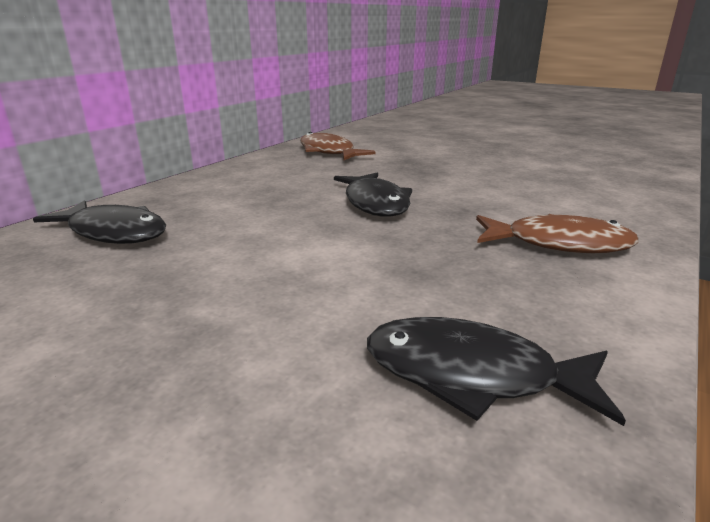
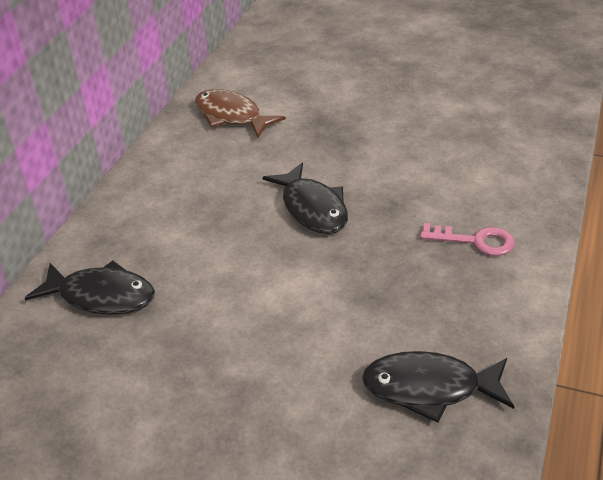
camera: 10 degrees left, 15 degrees up
brown fish [476,214,639,253] -> pink key [420,223,515,256]

